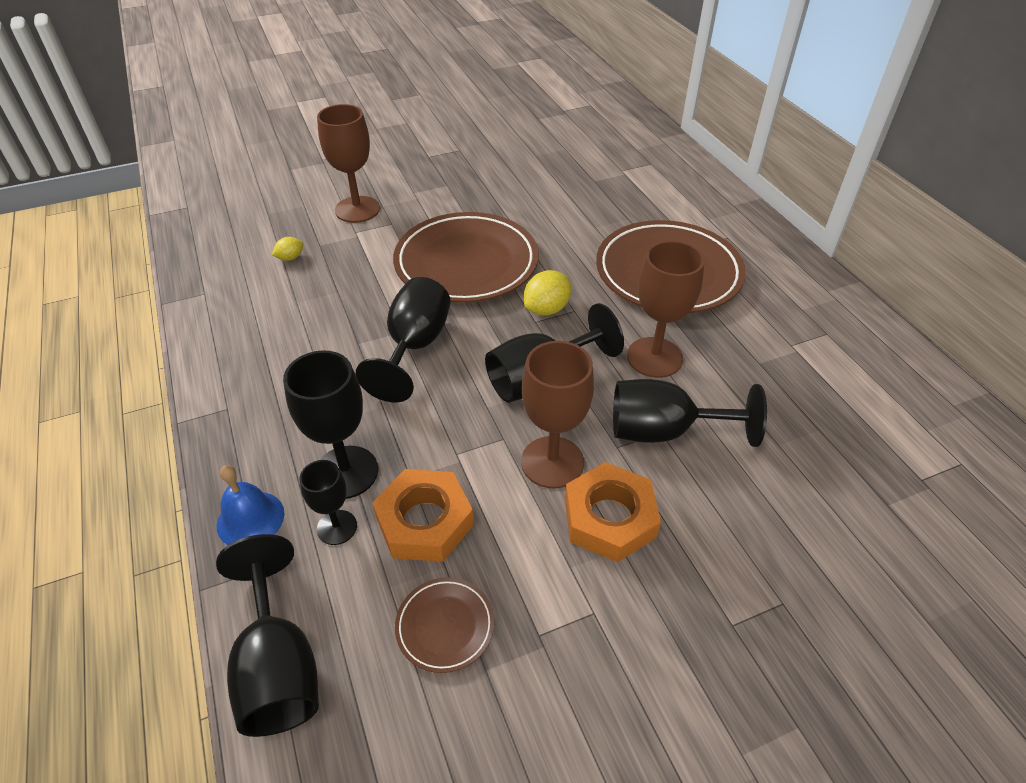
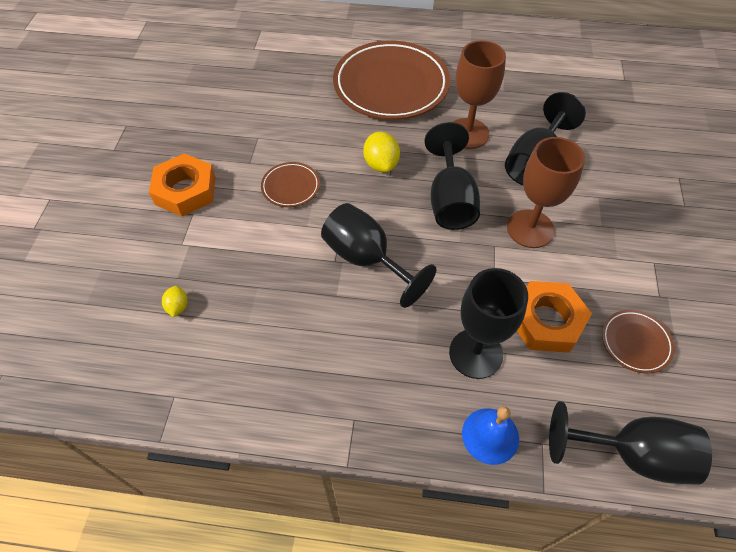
camera: 60 degrees left, 10 degrees up
black goblet [299,460,357,545] -> none
brown goblet [317,104,380,223] -> none
brown plate [393,212,539,303] -> brown plate [261,162,320,207], size x0.44
orange nut [565,462,661,562] -> orange nut moved to [149,154,216,216]

